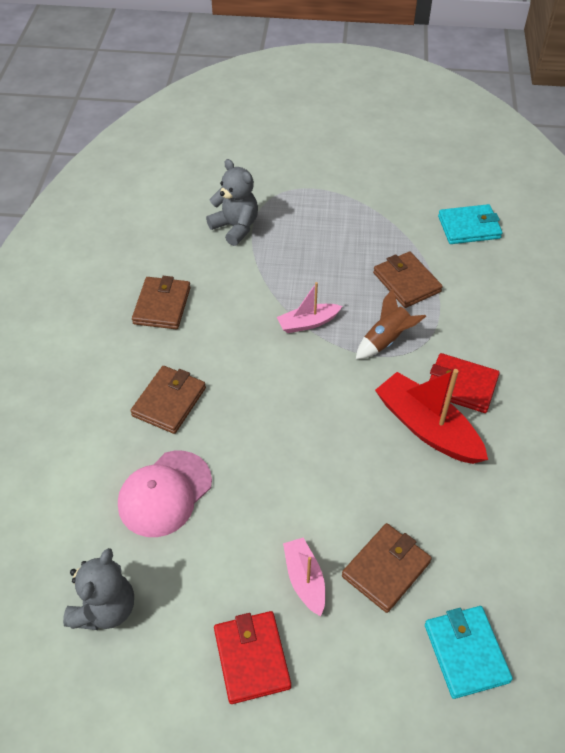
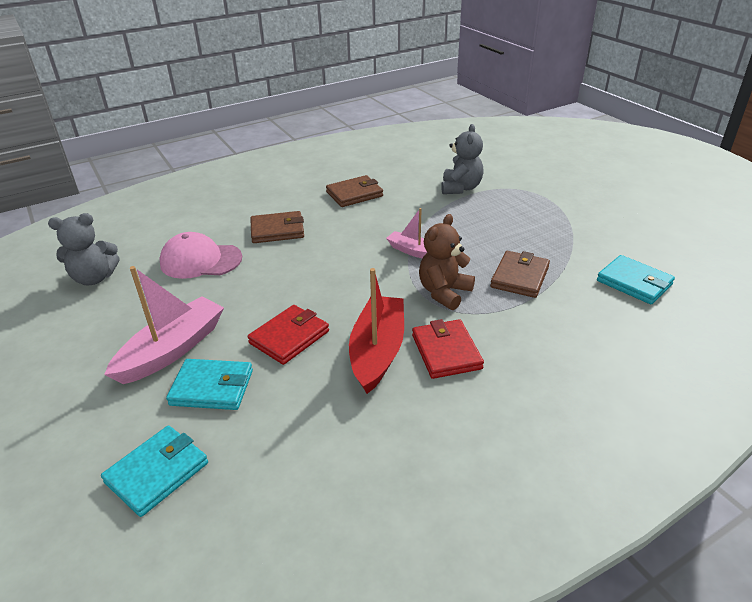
camera: 55 degrees right, 15 degrees down
red wallet [214,611,291,704] -> red wallet moved to [248,305,329,365]
pink boat [283,538,325,616] -> pink boat [104,266,224,384], size x1.75
brown wallet [342,523,432,613] -> turquoise wallet [166,359,253,410]
brown rocket [356,288,426,359] -> brown teddy bear [419,214,475,310]

